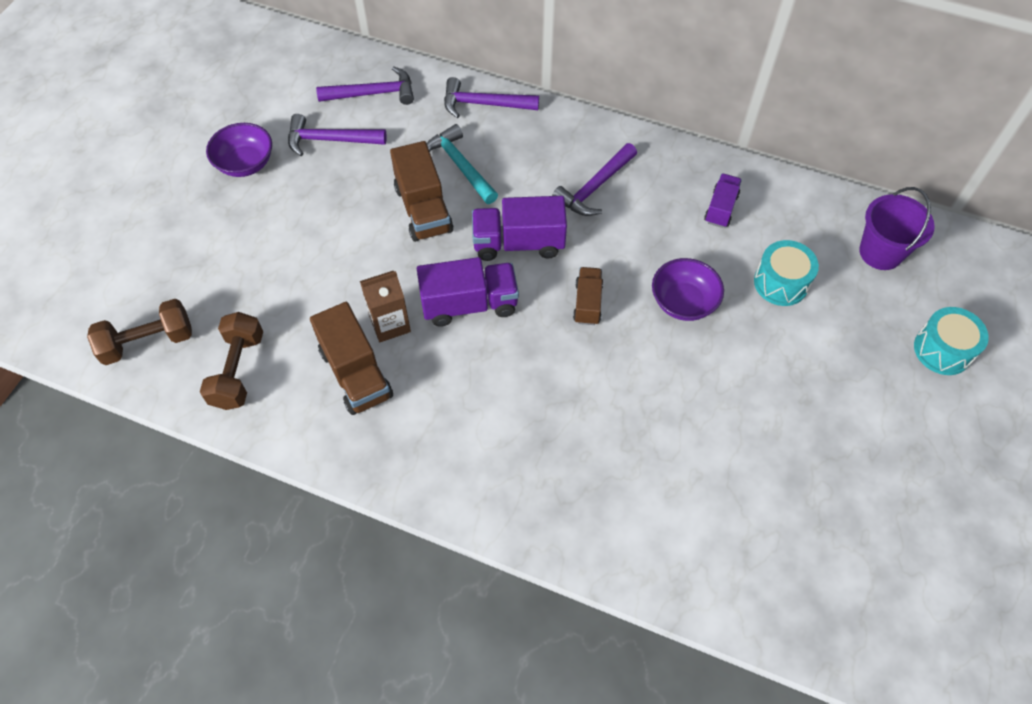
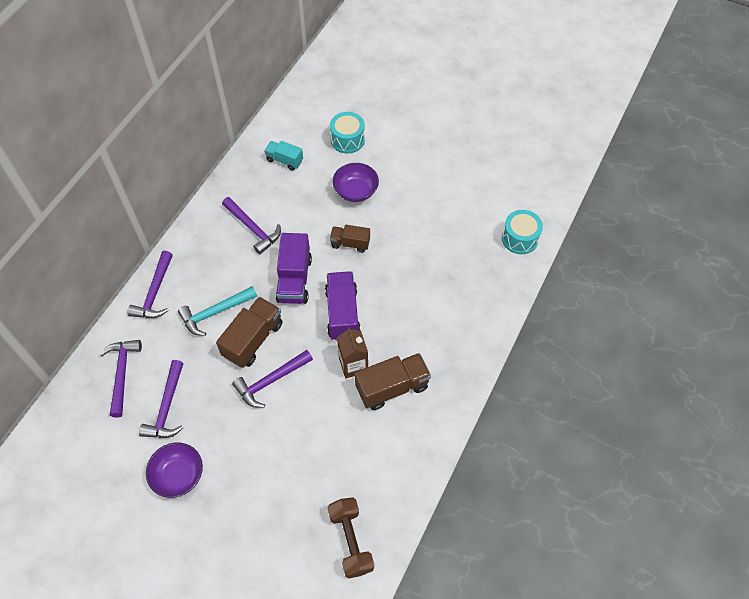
camera: 85 degrees left, 0 degrees up
brown dumbbell [200,312,263,410] -> none
brown truck [390,141,454,242] -> brown truck turned 45 degrees counterclockwise [216,297,283,368]
purple truck [704,174,742,228] -> turquoise truck [264,141,303,171]
purple bucket [859,187,935,270] -> none
turquoise drum [914,307,989,375] -> turquoise drum moved to [502,210,543,254]
none -> purple hammer [232,350,313,408]

